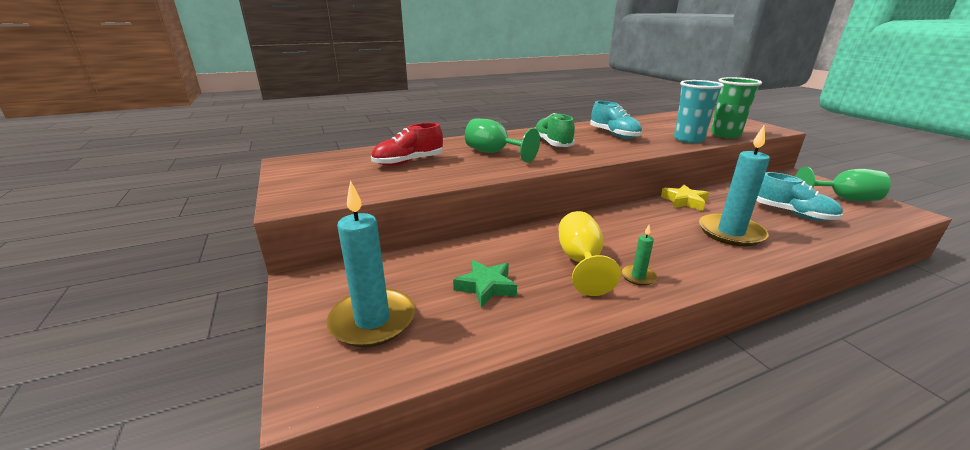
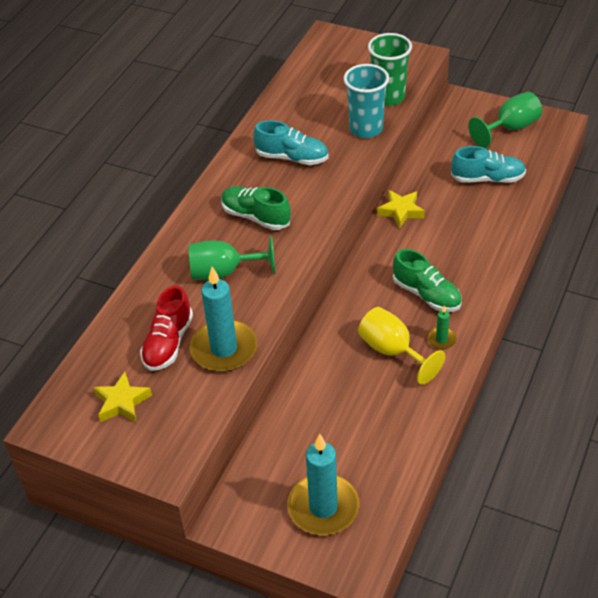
camera: 40 degrees left, 20 degrees up
green star [453,260,517,308] -> none
turquoise candle [699,126,770,246] -> turquoise candle moved to [190,267,257,372]
none -> yellow star [93,372,152,422]
none -> green shoe [393,249,462,312]

